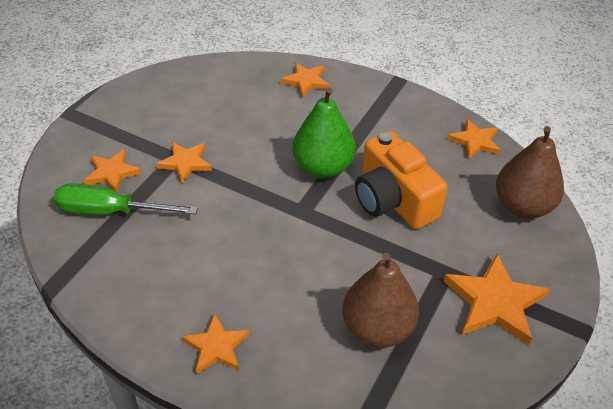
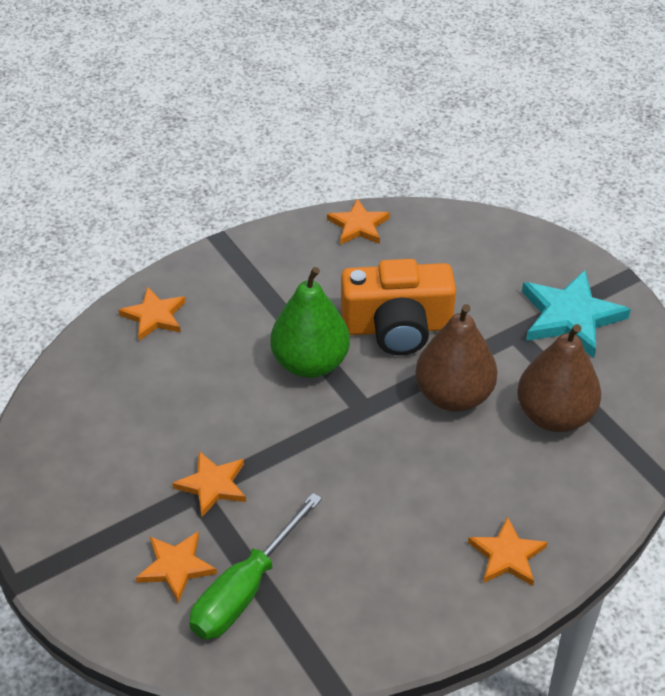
camera: 60 degrees left, 0 degrees up
orange star [444,253,550,345] -> turquoise star [522,270,631,358]
brown pear [496,126,564,219] -> brown pear moved to [415,304,497,412]

